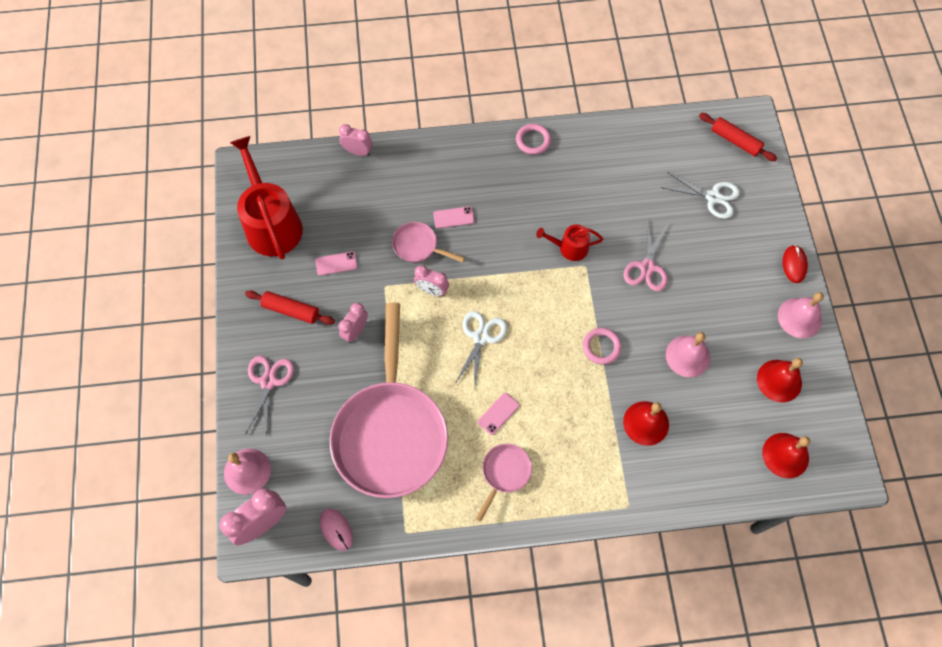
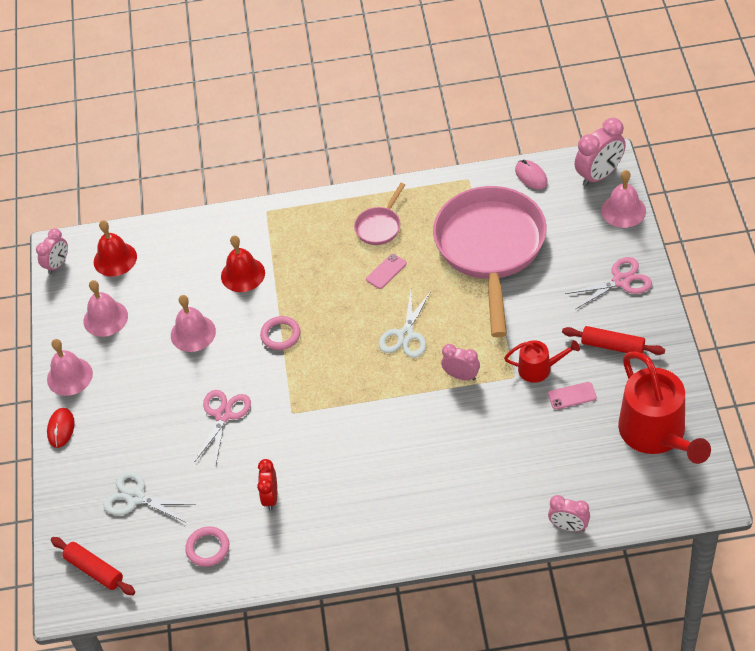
camera: 175 degrees left, 15 degrees down
pink scissors [246,356,294,437] -> pink scissors turned 120 degrees counterclockwise [565,257,652,309]
pink clock [339,303,368,343] -> pink clock moved to [36,228,68,274]
pink pan [392,222,465,263] -> none
pink phone [433,206,474,228] -> none
pink ring [516,124,551,155] -> pink ring moved to [185,526,229,567]
red watering can [536,224,603,261] -> red watering can moved to [504,340,580,383]
red bell [757,358,803,402] -> pink bell [84,280,128,337]
none -> red clock [257,459,277,510]

